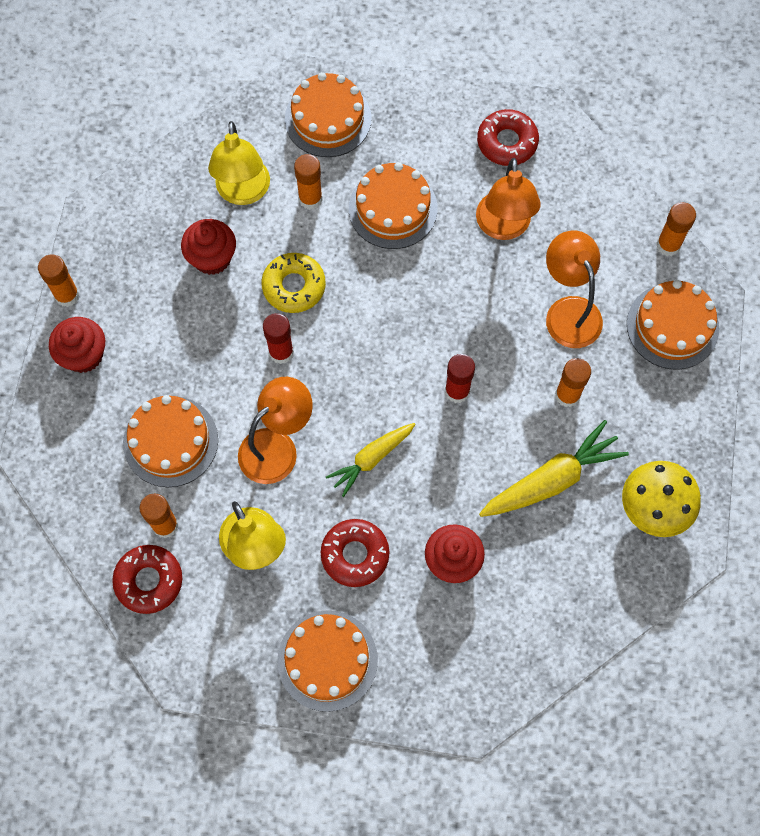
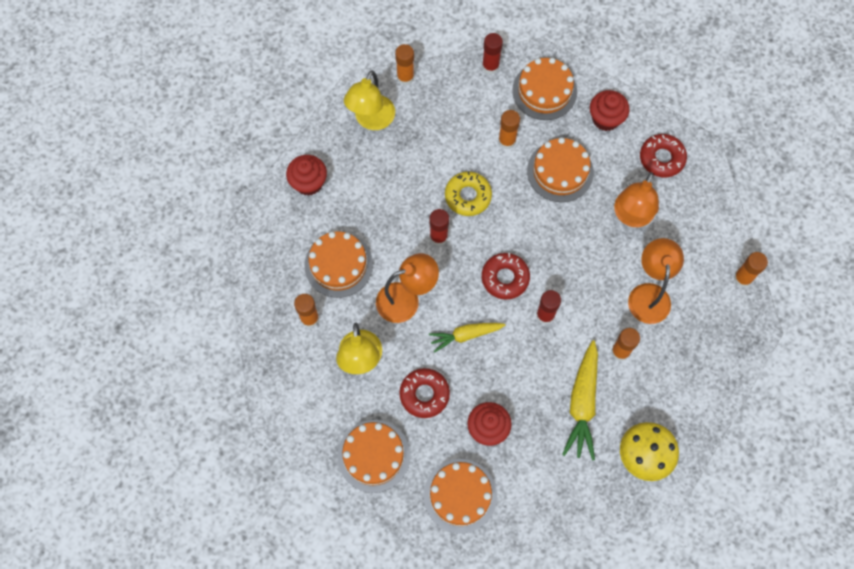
camera: 25 degrees right, 0 degrees up
orange glue stick [38,254,80,307] -> orange glue stick moved to [395,44,414,85]
red donut [112,545,182,614] -> red donut moved to [482,253,530,300]
red cupcake [181,219,236,275] -> red cupcake moved to [590,90,630,131]
yellow lamp [208,121,270,205] -> yellow lamp moved to [344,70,395,130]
yellow carrot [479,420,629,517] -> yellow carrot turned 105 degrees clockwise [562,340,598,461]
orange cake [627,280,719,370] -> orange cake moved to [424,459,497,534]
none -> red glue stick [482,33,503,74]

